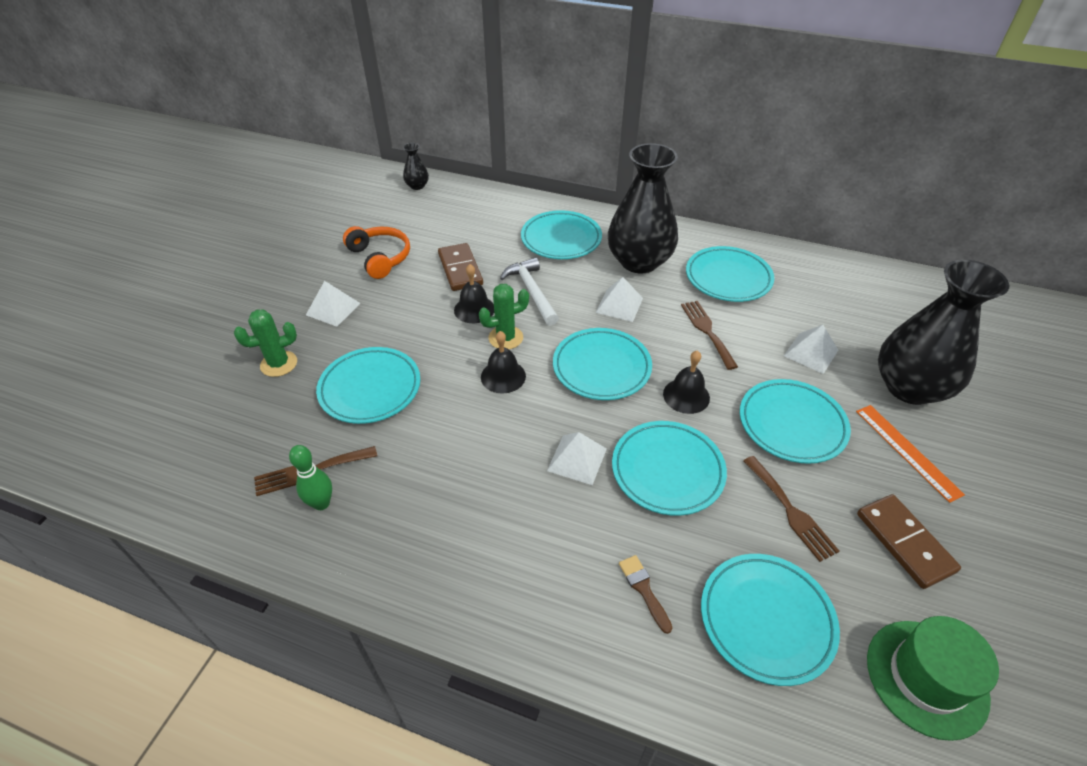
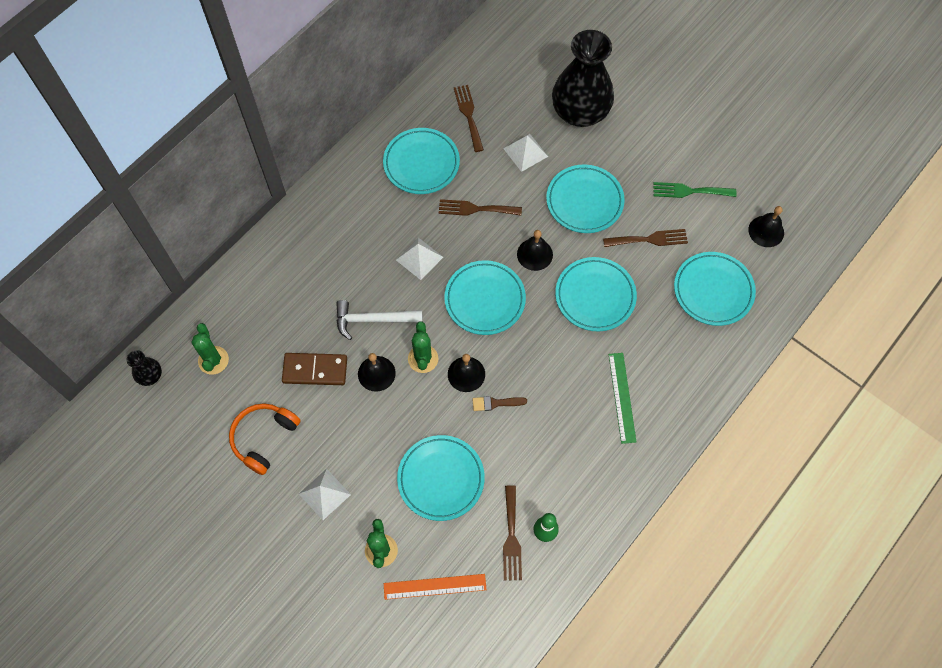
camera: 70 degrees left, 20 degrees up
orange headphones [343,226,410,279] -> orange headphones turned 45 degrees counterclockwise [229,403,301,475]
turquoise plate [521,210,602,259] -> none
white pyramid [547,432,607,485] -> none
black vase [608,143,678,274] -> none
brown brush [619,555,672,634] -> brown brush moved to [473,396,527,411]
orange ruler [856,405,965,503] -> orange ruler moved to [384,574,486,600]
brown domino [857,494,961,589] -> green fork [653,182,737,198]
green hat [867,616,999,741] -> black bell [748,206,784,247]
none -> green cactus [192,323,229,375]
none -> brown fork [454,85,484,152]
none -> green ruler [609,353,636,444]

